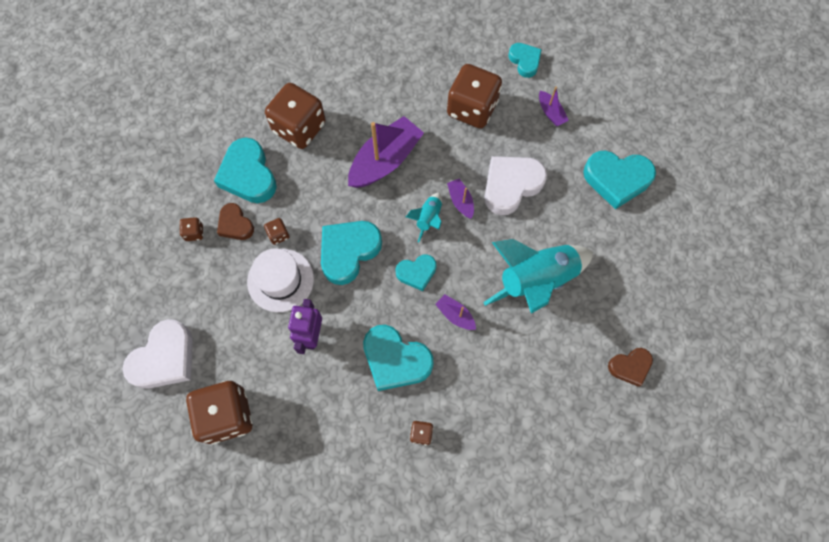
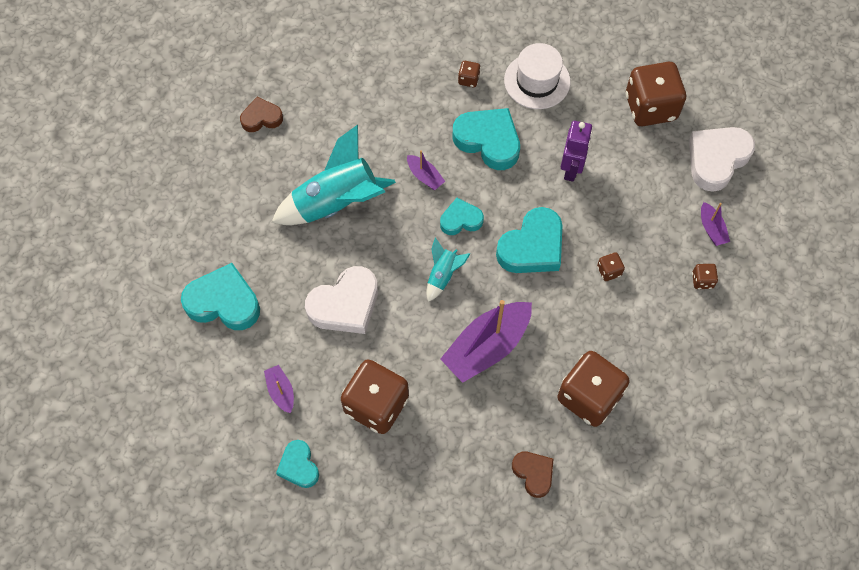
camera: 175 degrees left, 5 degrees down
turquoise heart [214,137,277,203] -> none
brown heart [217,203,254,240] -> brown heart moved to [512,452,554,498]
white hat [247,248,314,312] -> white hat moved to [504,43,570,109]
purple boat [447,179,474,219] -> purple boat moved to [701,202,730,246]

